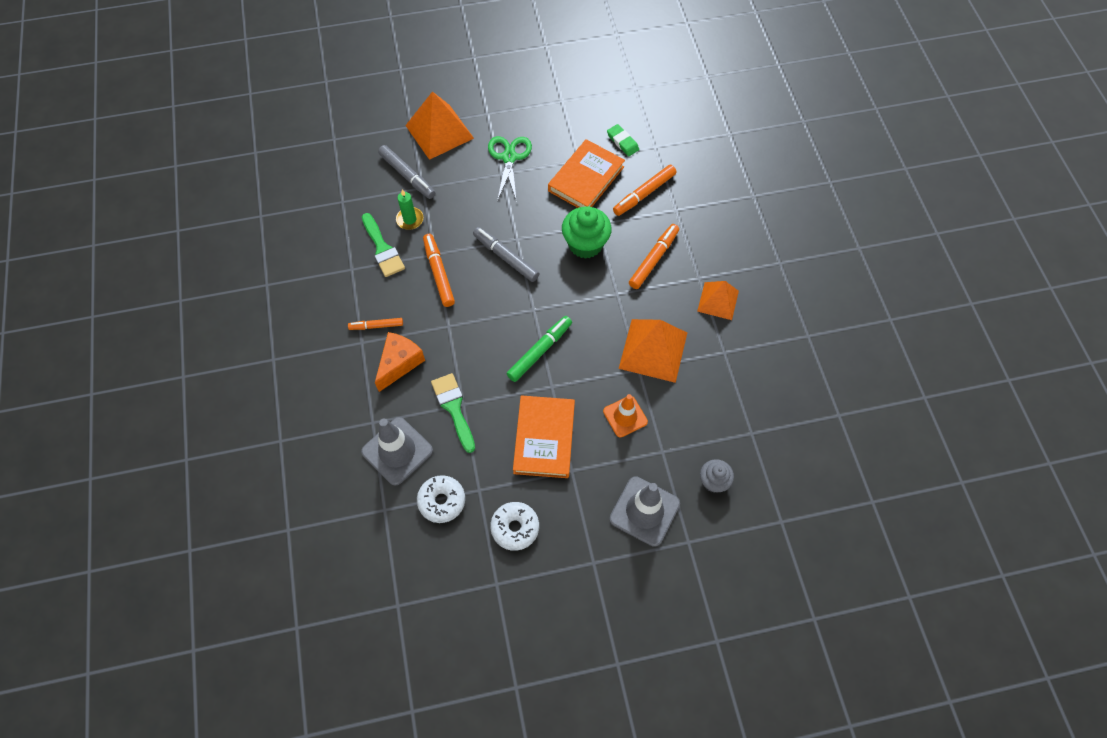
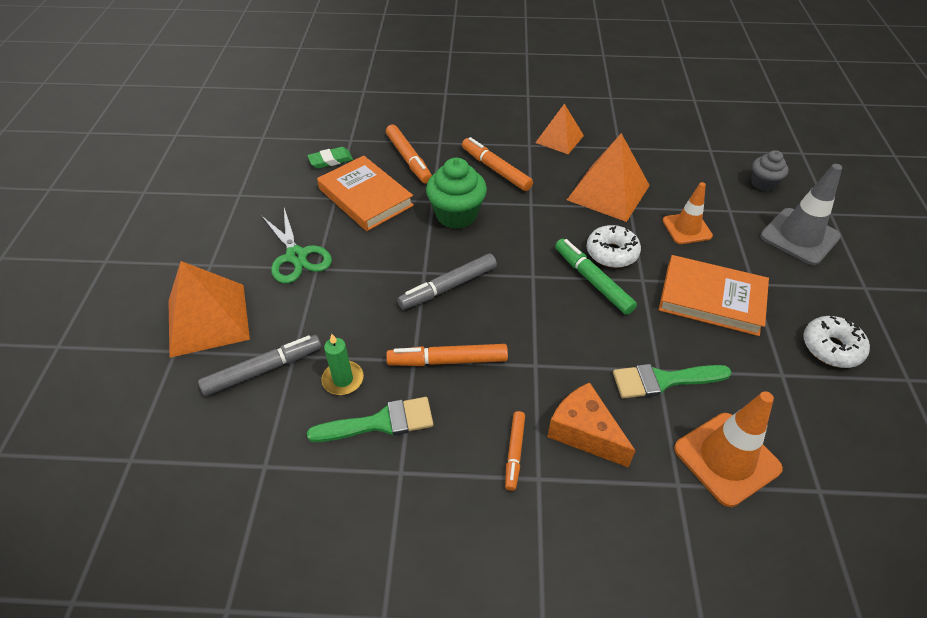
camera: 75 degrees left, 15 degrees down
grey traffic cone [361,417,433,486] -> orange traffic cone [674,391,783,507]
white donut [417,475,465,523] -> white donut moved to [587,225,641,268]
green scissors [488,136,532,202] -> green scissors turned 135 degrees counterclockwise [261,208,332,283]

